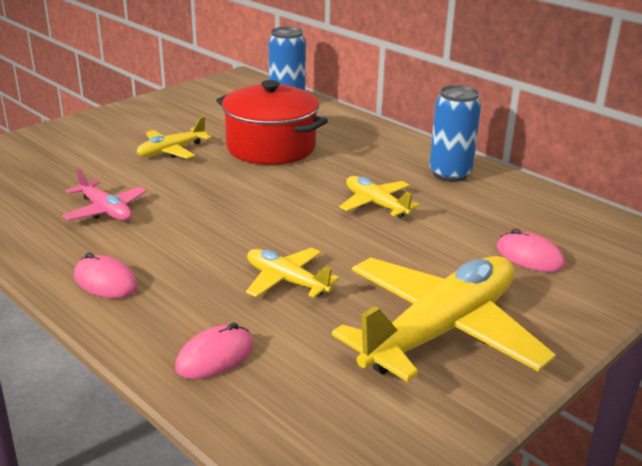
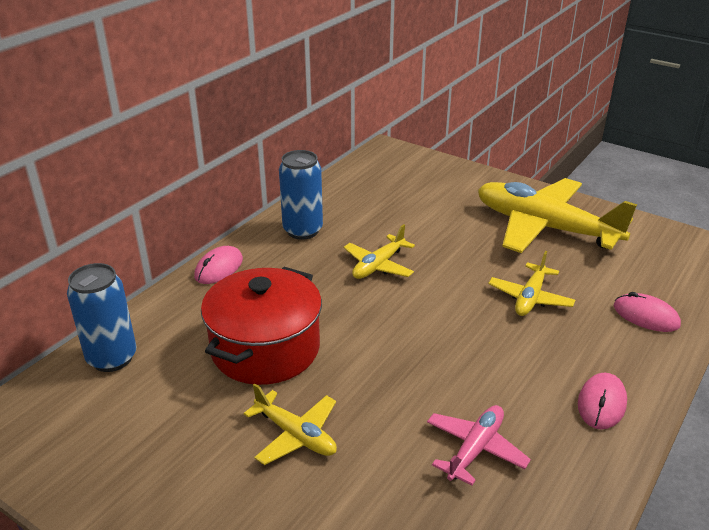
camera: 100 degrees left, 5 degrees up
pink mouse [497,229,565,272] -> pink mouse moved to [194,246,243,284]

